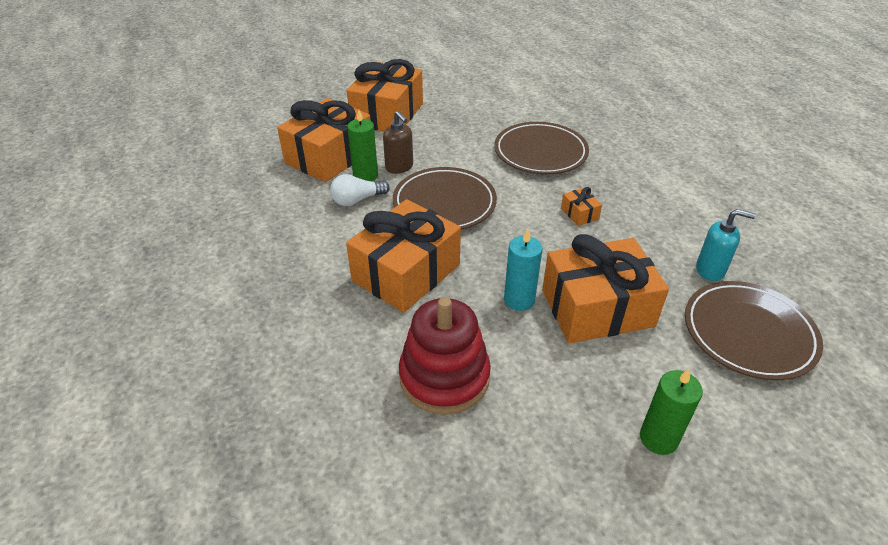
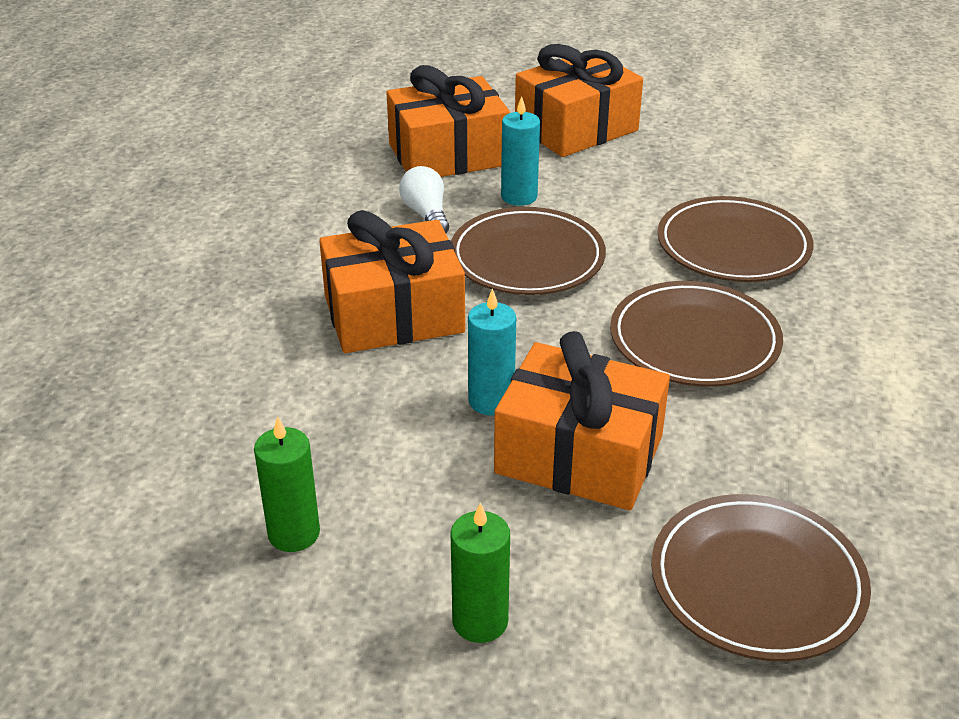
camera: 35 degrees right, 5 degrees down
white light bulb [330,174,390,206] -> white light bulb turned 60 degrees clockwise [399,166,449,233]
green candle [347,110,378,181] -> green candle moved to [254,416,320,552]
brown soap dispenser [383,111,413,174] -> turquoise candle [501,96,540,206]
red stacking toy [399,297,491,415] -> none
orange gift [561,187,602,226] -> brown plate [610,281,783,387]
turquoise soap dispenser [696,209,756,281] -> none

